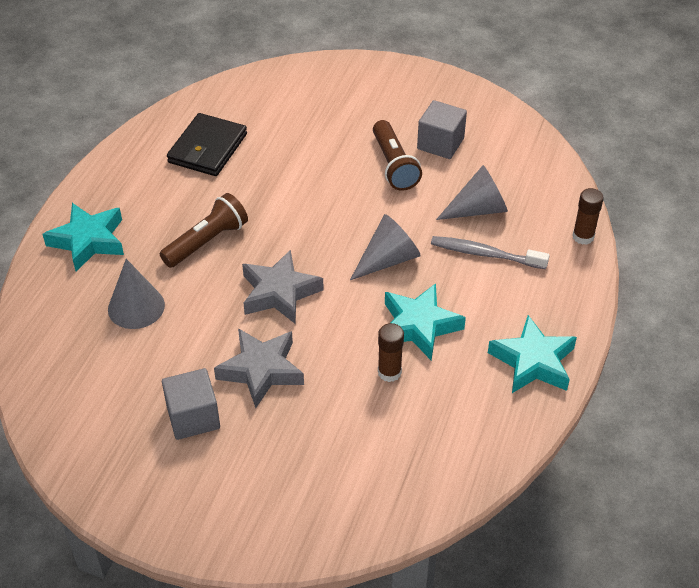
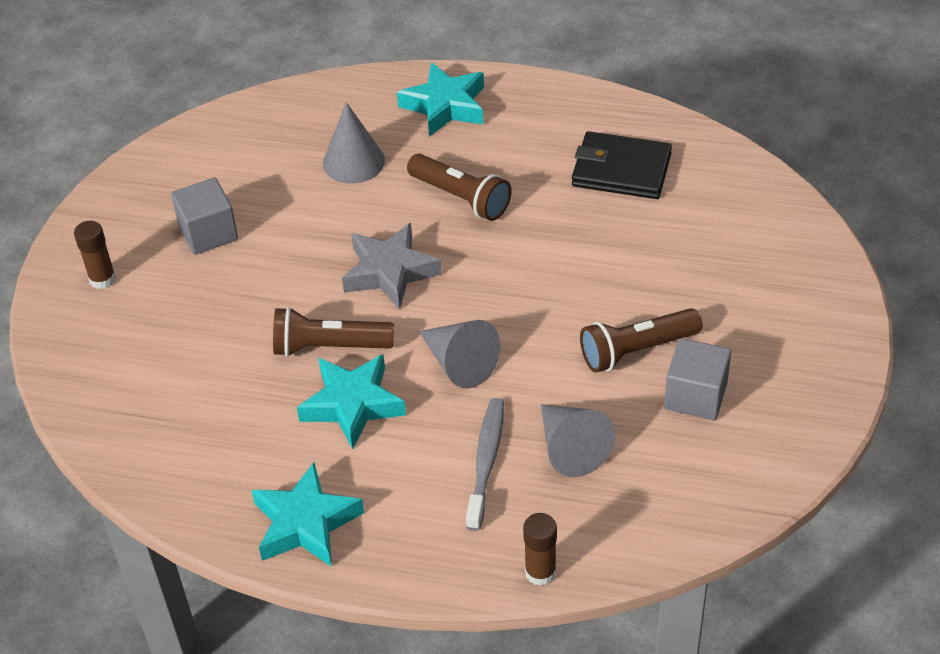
camera: 85 degrees right, 0 degrees up
grey star [214,328,304,408] -> none
brown glue stick [378,323,404,382] -> brown glue stick moved to [74,221,116,289]
none -> brown flashlight [273,307,394,357]

